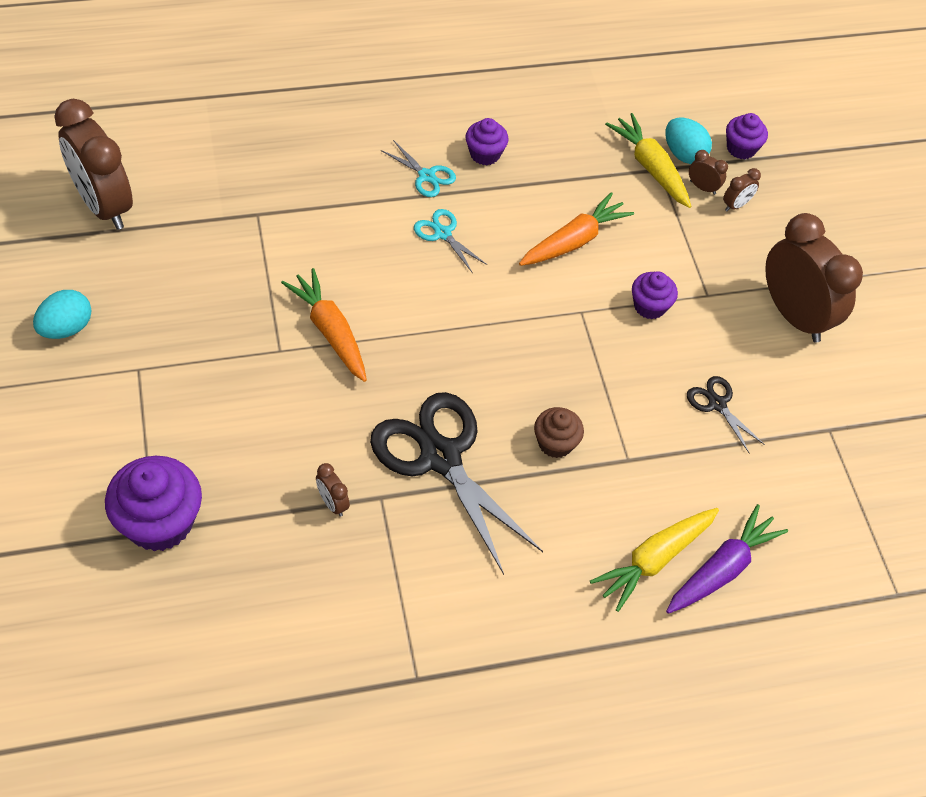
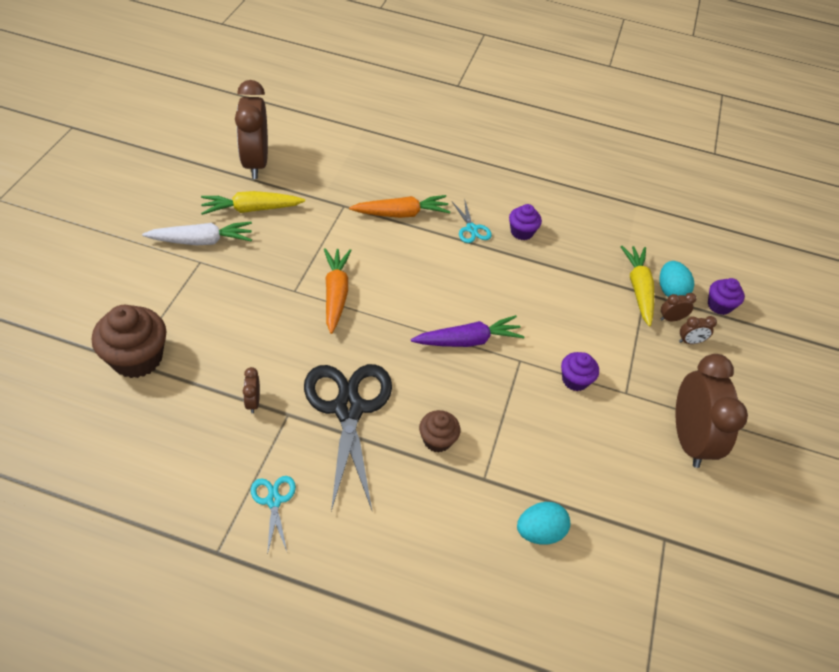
camera: 30 degrees right, 5 degrees down
turquoise egg [33,290,92,339] -> turquoise egg moved to [517,502,570,545]
purple cupcake [105,456,202,552] -> brown cupcake [92,305,167,378]
turquoise scissors [414,209,487,273] -> turquoise scissors moved to [251,476,296,555]
orange carrot [519,192,634,266] -> orange carrot moved to [349,195,451,218]
yellow carrot [590,508,719,612] -> yellow carrot moved to [201,191,305,215]
purple carrot [666,504,788,614] -> purple carrot moved to [411,315,525,347]
black scissors [687,376,765,453] -> none
brown clock [689,150,728,195] -> brown clock turned 75 degrees counterclockwise [661,293,696,321]
none -> white carrot [142,222,252,245]

